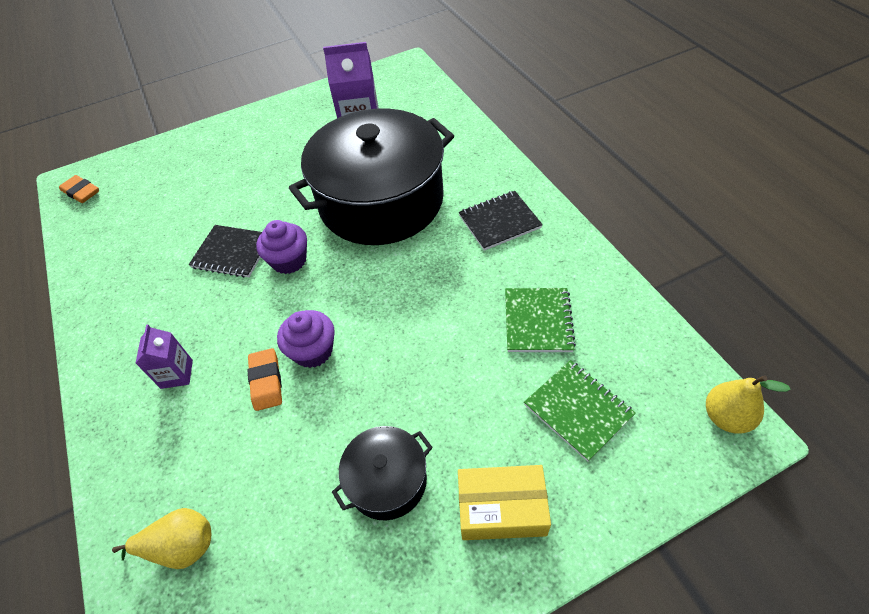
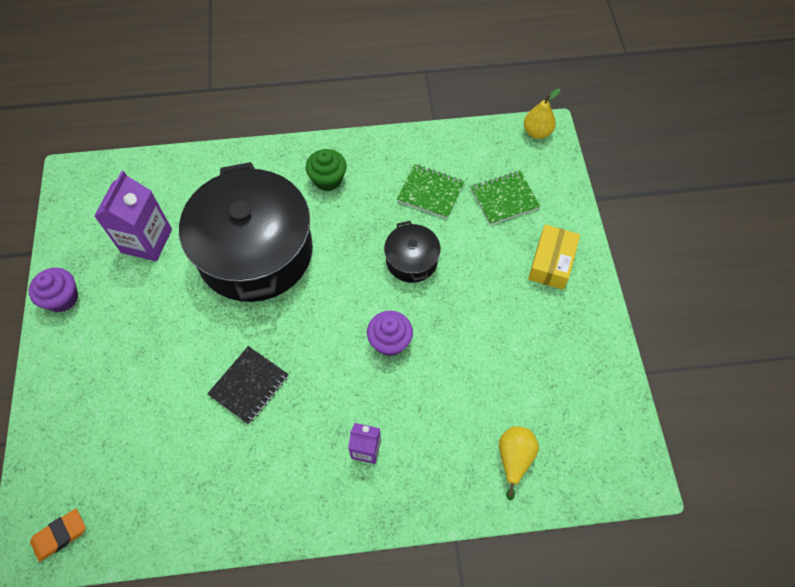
camera: 75 degrees left, 10 degrees up
orange eraser [247,348,282,411] -> none
purple cupcake [256,220,307,274] -> purple cupcake moved to [29,268,78,312]
black pot [332,426,433,520] -> black pot moved to [384,221,440,283]
black notebook [459,191,543,251] -> green cupcake [306,149,347,191]

